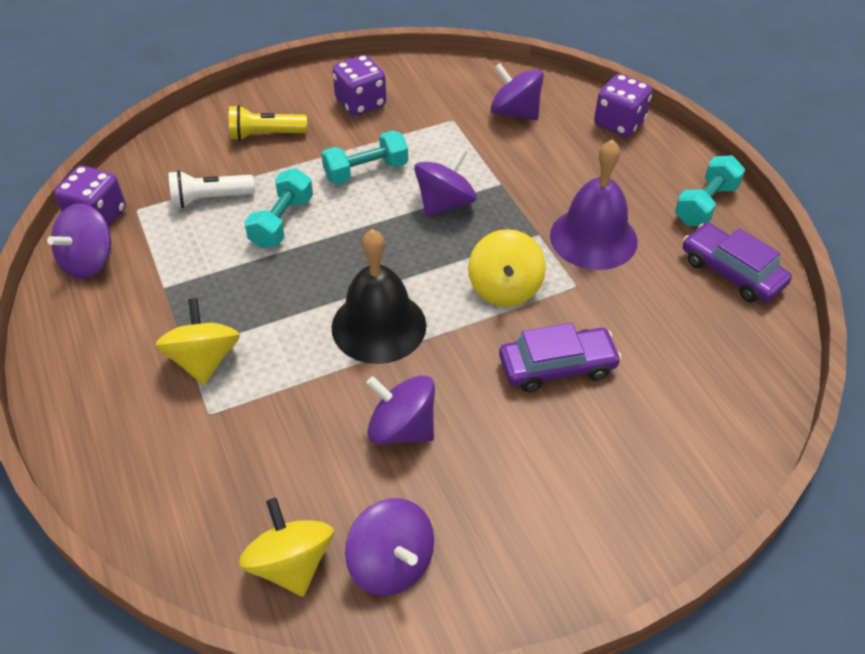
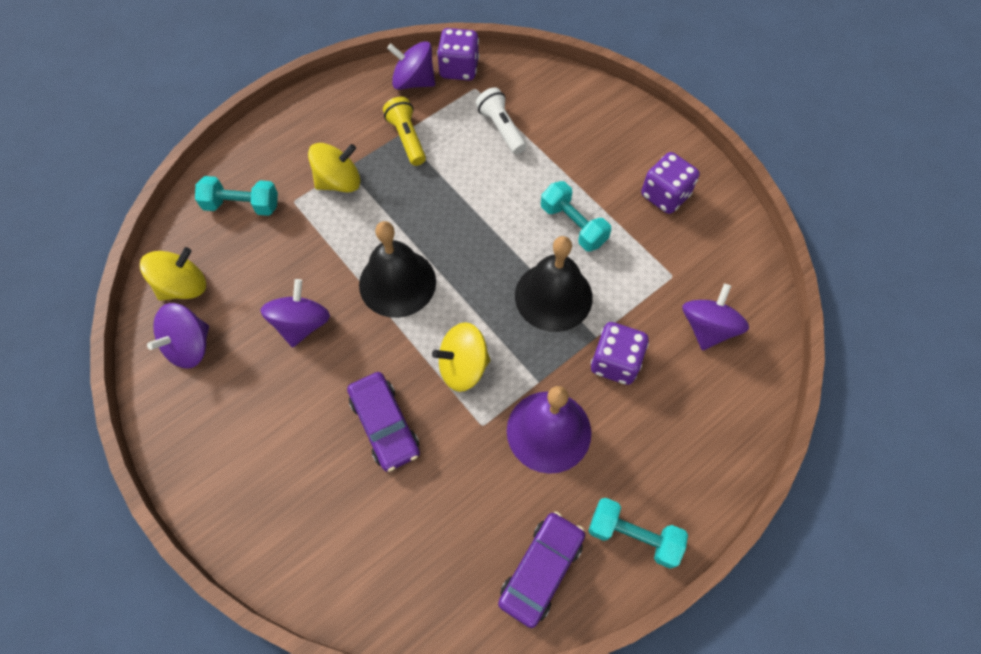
camera: 75 degrees right, 15 degrees up
yellow flashlight [229,105,307,141] -> yellow flashlight moved to [383,97,426,166]
turquoise dumbbell [244,168,313,248] -> turquoise dumbbell moved to [195,176,278,216]
purple spinning top [414,149,477,217] -> black bell [515,236,593,332]
purple dice [594,74,652,137] -> purple dice moved to [591,322,649,385]

